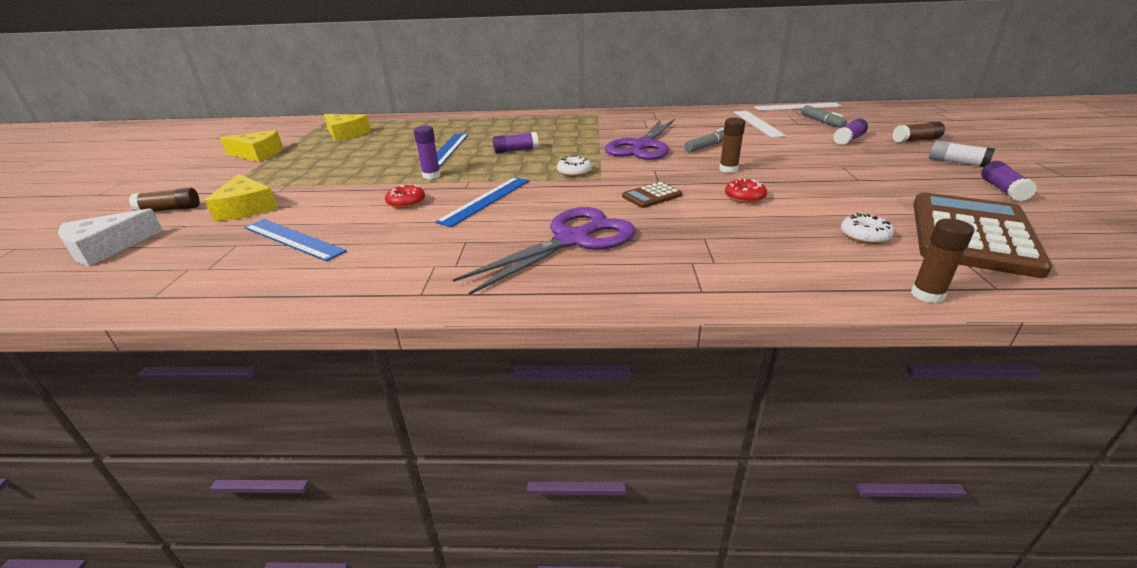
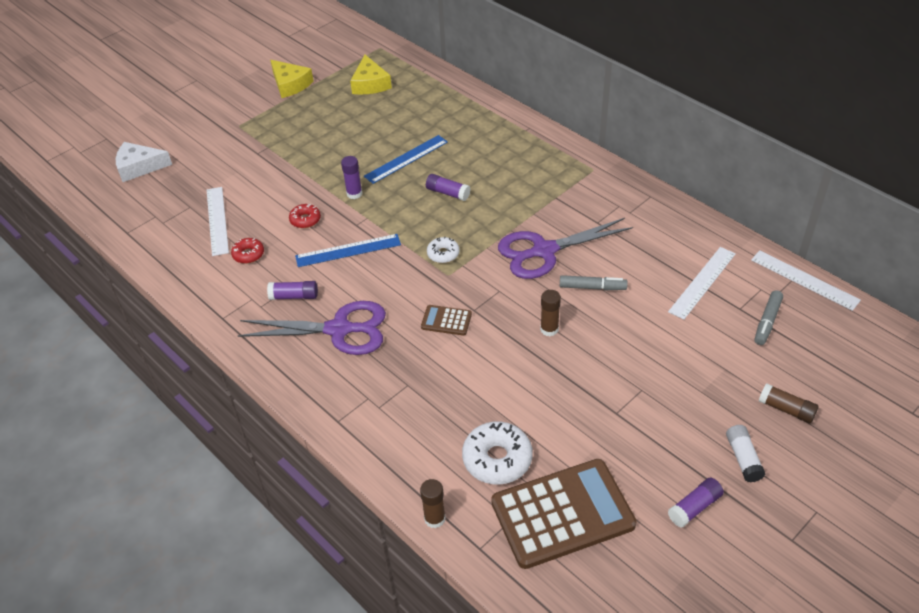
camera: 45 degrees right, 15 degrees up
brown glue stick [129,188,200,212] -> none
yellow cheese [204,174,278,221] -> none
blue ruler [244,219,347,262] -> white ruler [207,187,229,256]
red donut [725,178,767,203] -> red donut moved to [231,238,264,264]
purple glue stick [833,119,868,145] -> purple glue stick moved to [267,281,318,300]
white donut [841,213,894,244] -> white donut [462,421,533,484], size x1.77

